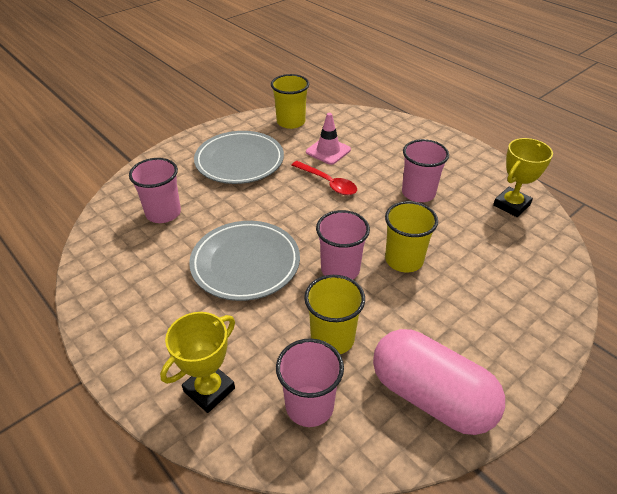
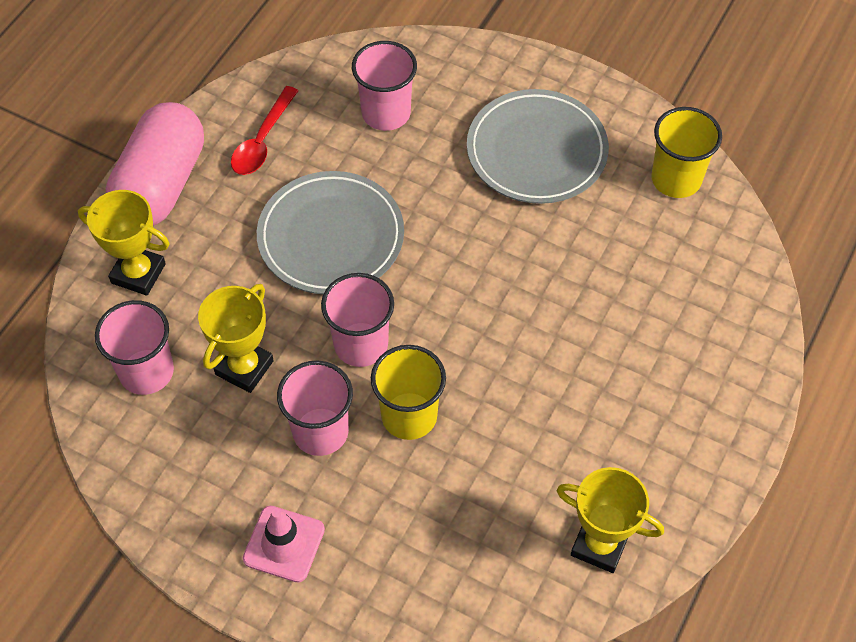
camera: 70 degrees right, 15 degrees up
red spoon [292,161,357,195] -> red spoon moved to [231,86,298,175]
yellow cup [304,275,365,354] -> yellow trophy [198,284,274,393]
pink traffic cone [306,113,351,165] -> pink traffic cone moved to [243,506,325,583]
pink capsule [373,329,505,435] -> pink capsule moved to [106,102,204,226]
pink cup [402,139,449,202] -> pink cup moved to [277,361,353,456]

